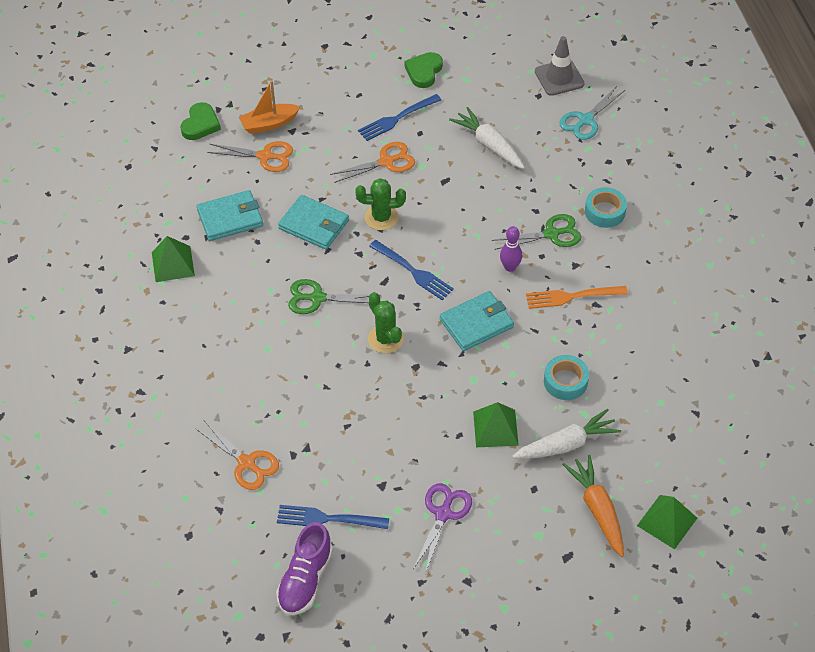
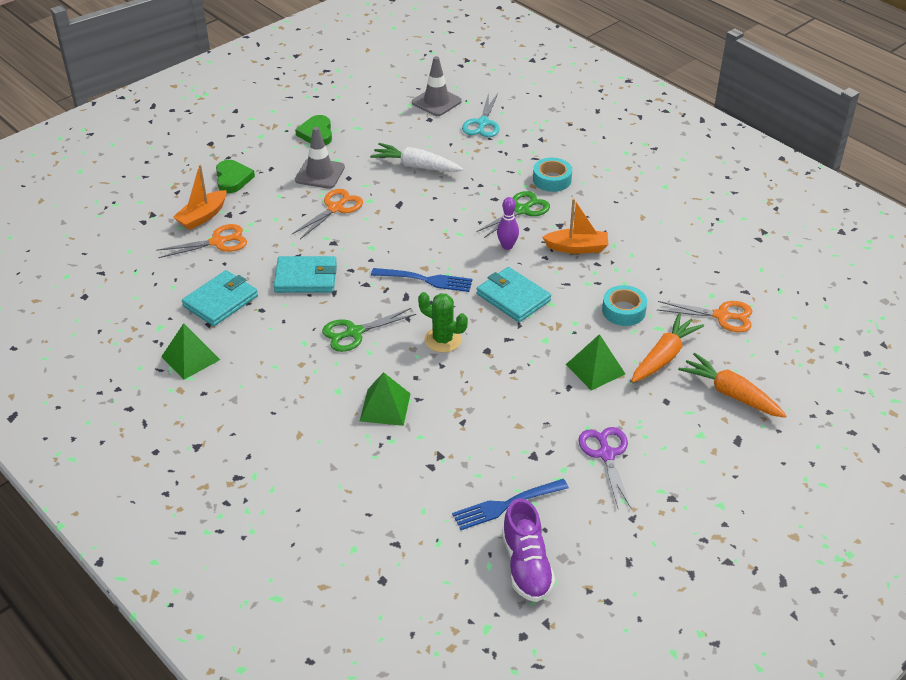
camera: 30 degrees left, 10 degrees down
green heart [180,102,221,140] -> green heart moved to [216,160,255,193]
orange scissors [195,421,279,490] -> orange scissors moved to [658,301,752,332]
green cactus [355,178,406,230] -> none
blue fork [358,94,441,141] -> grey traffic cone [295,127,345,189]
turquoise wallet [440,291,514,351] -> turquoise wallet turned 75 degrees counterclockwise [477,267,551,322]
white carrot [512,409,621,459] -> orange carrot [631,313,704,382]
orange fork [526,286,628,309] -> orange boat [542,198,608,254]
green pyramid [637,495,697,549] -> green pyramid moved to [360,372,411,426]

